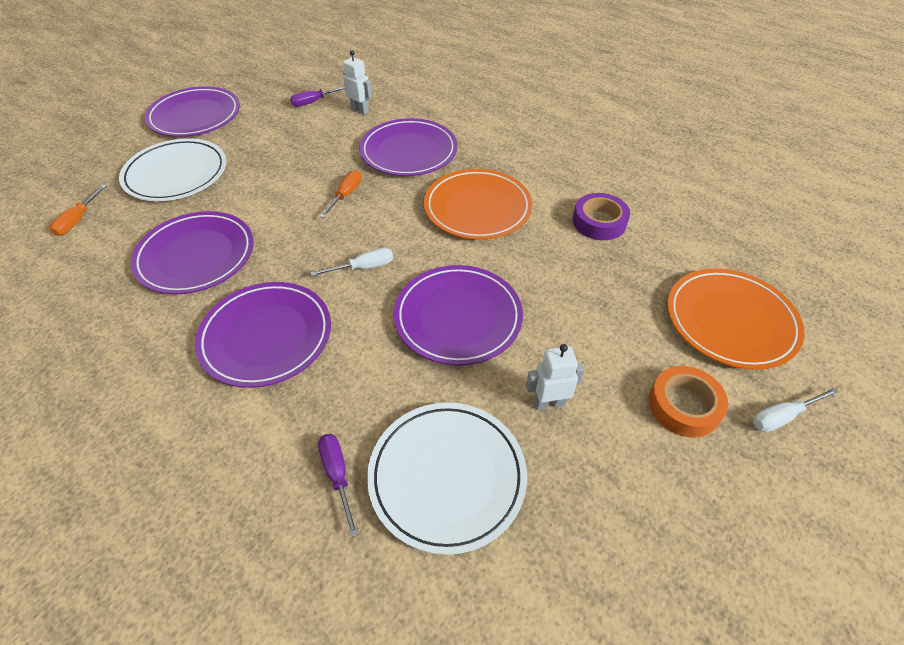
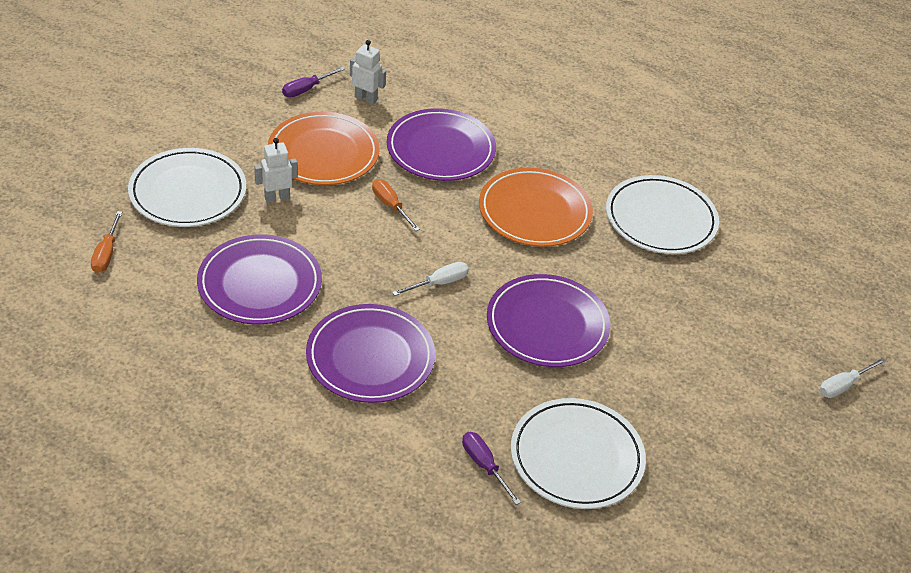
camera: 15 degrees left, 5 degrees down
purple plate [145,86,240,137] -> none
orange screwdriver [320,170,362,218] -> orange screwdriver turned 45 degrees counterclockwise [372,179,420,231]
white robot [526,344,585,410] -> white robot moved to [254,138,298,203]
purple tape [573,193,630,240] -> white plate [606,175,719,254]
orange tape [649,366,728,437] -> none
orange plate [667,268,804,370] -> orange plate moved to [268,112,380,185]

